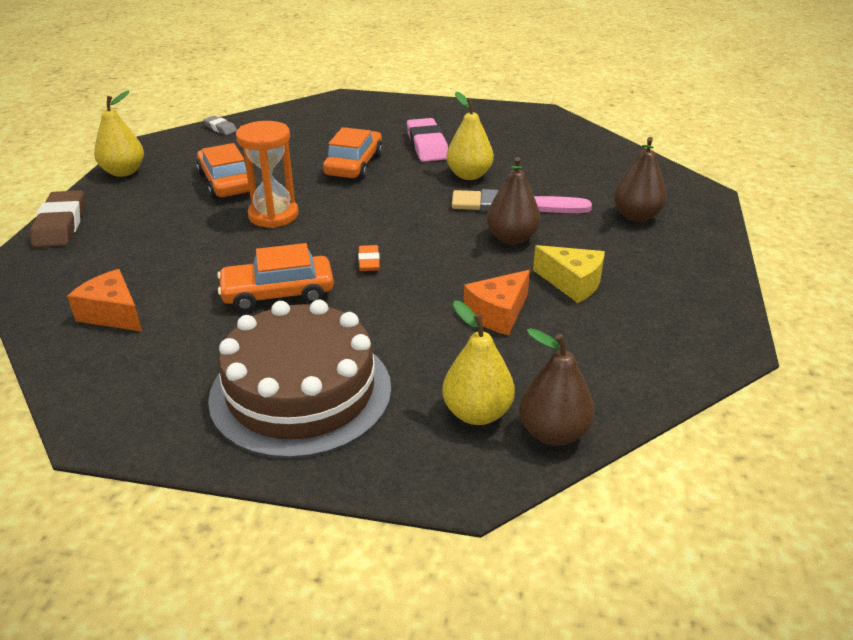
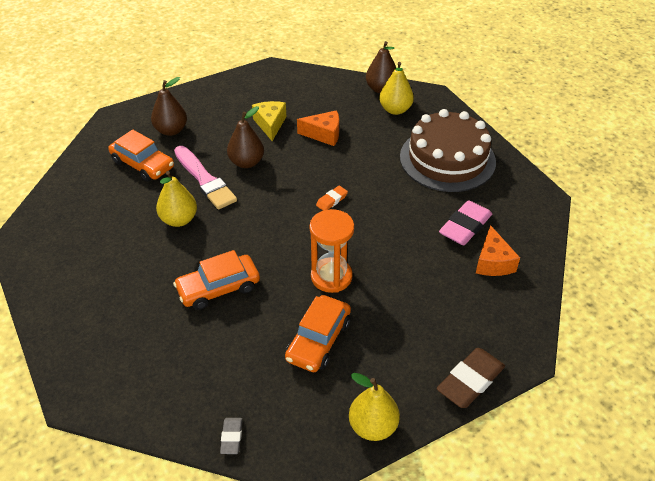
camera: 130 degrees left, 10 degrees up
orange car [217,243,334,312] -> orange car moved to [108,129,174,182]
pink eraser [407,118,448,162] -> pink eraser moved to [439,200,492,245]

